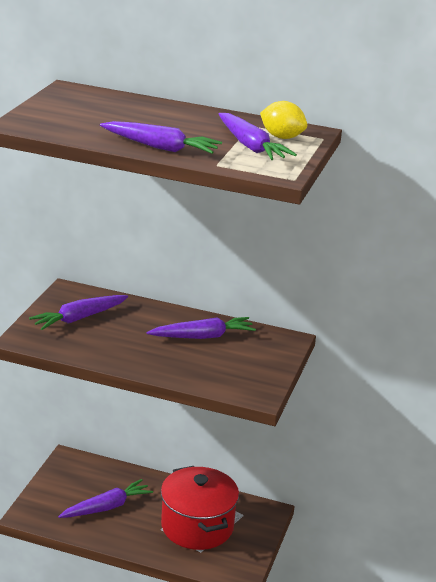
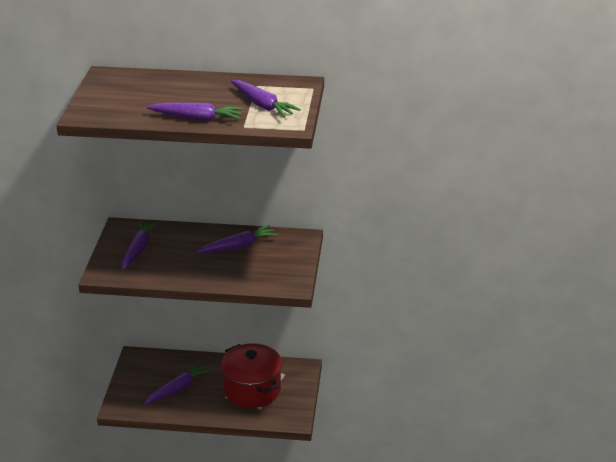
camera: 10 degrees left, 5 degrees up
purple carrot [29,295,128,330] -> purple carrot turned 150 degrees clockwise [122,220,159,270]
yellow lemon [260,101,307,139] -> none

